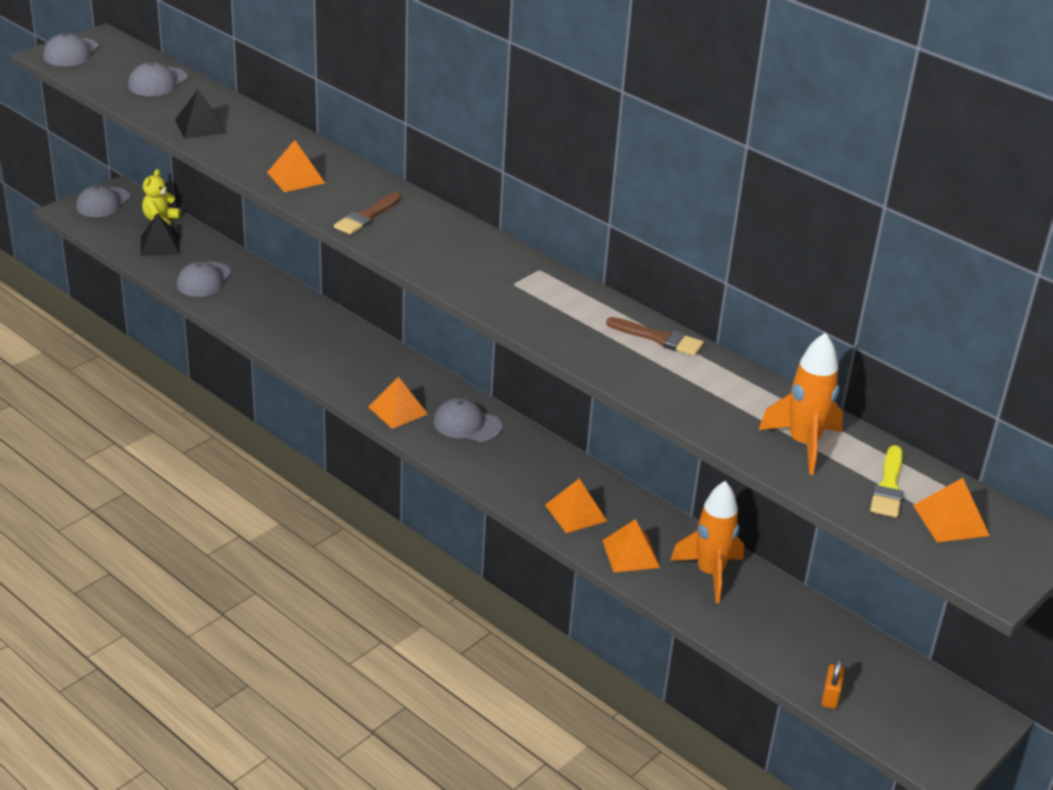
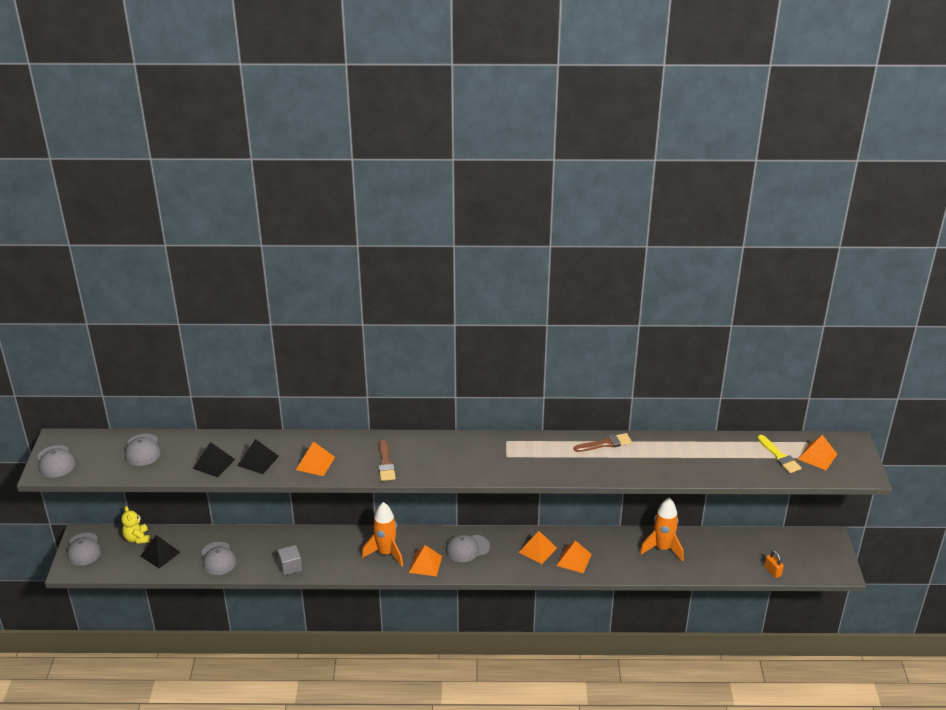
camera: 40 degrees left, 0 degrees up
orange pyramid [602,519,660,572] -> orange pyramid moved to [519,531,557,564]
orange rocket [759,332,843,475] -> orange rocket moved to [362,502,403,567]
none -> black pyramid [238,439,279,474]
none -> grey cube [278,545,302,576]

